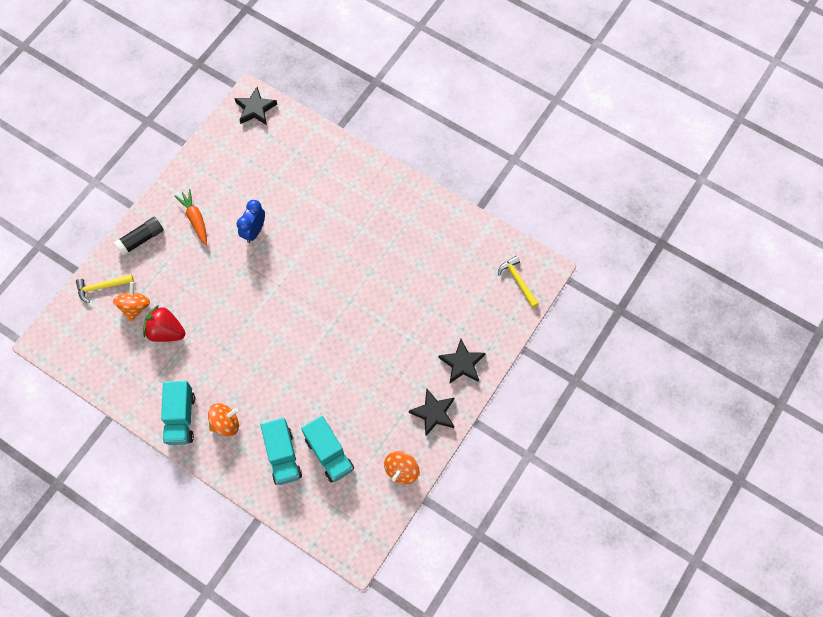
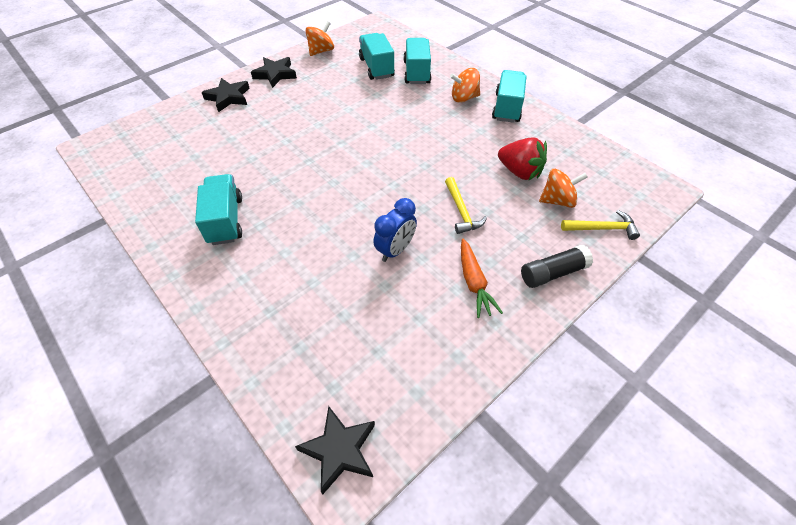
camera: 165 degrees left, 15 degrees down
orange spinning top [113,282,150,322] -> orange spinning top turned 120 degrees counterclockwise [539,169,588,208]
yellow hammer [498,256,539,308] -> yellow hammer moved to [445,177,487,234]
none -> turquoise truck [195,174,242,245]

